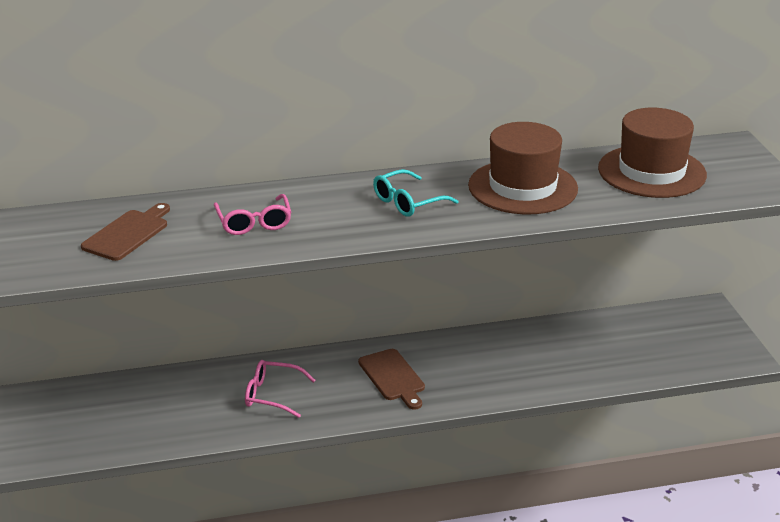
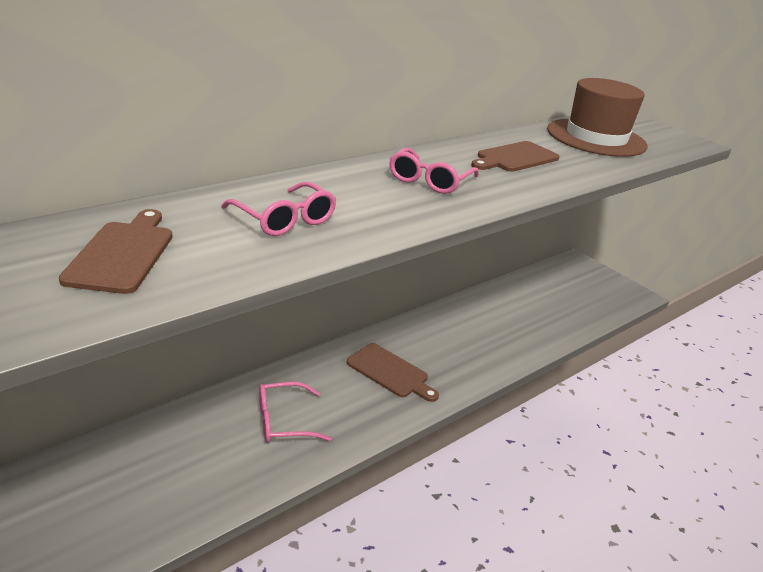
camera: 30 degrees left, 0 degrees up
turquoise glasses [373,169,459,217] -> pink glasses [390,148,479,194]
brown hat [468,122,578,214] -> brown cutting board [471,141,560,172]

